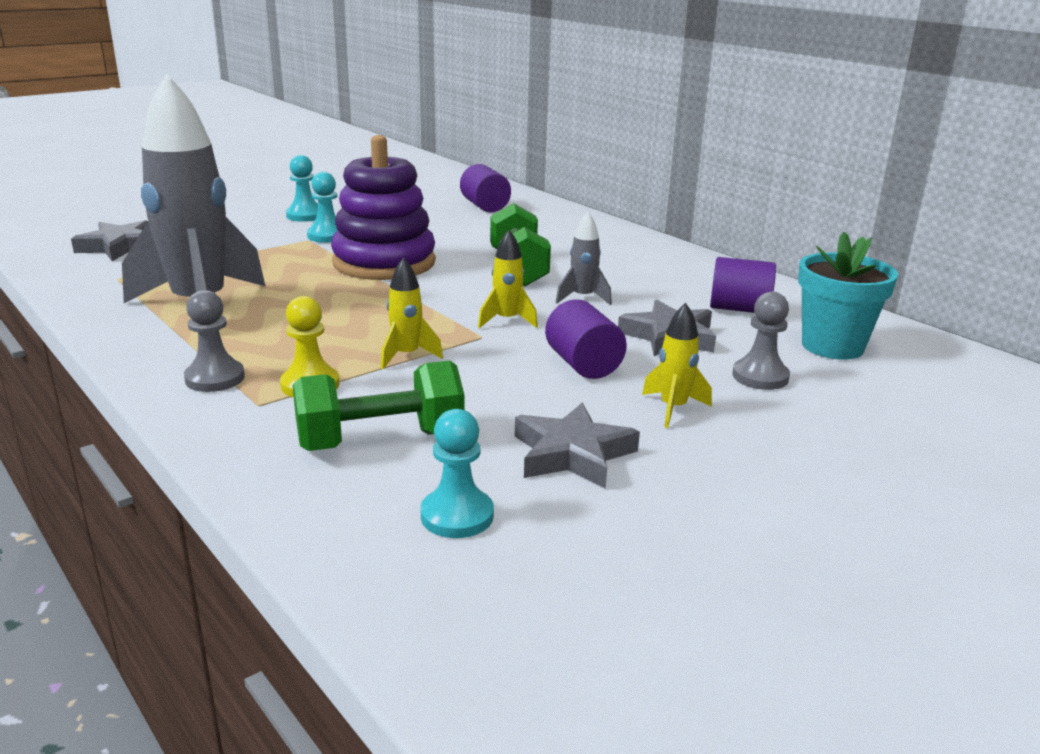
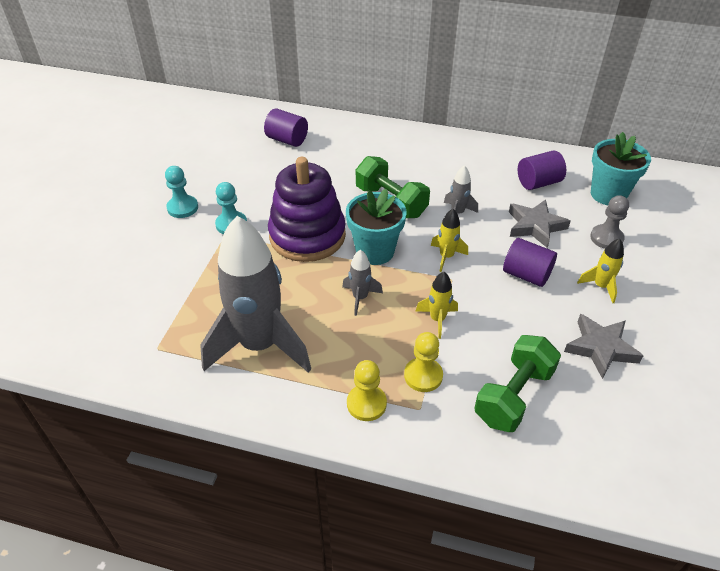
camera: 35 degrees left, 20 degrees up
grey star [71,220,148,261] -> none
grey pawn [184,290,245,392] -> yellow pawn [347,360,387,421]
turquoise pawn [421,409,494,538] -> none
none -> grey rocket [342,250,383,316]
none -> turquoise flower pot [346,189,406,265]

